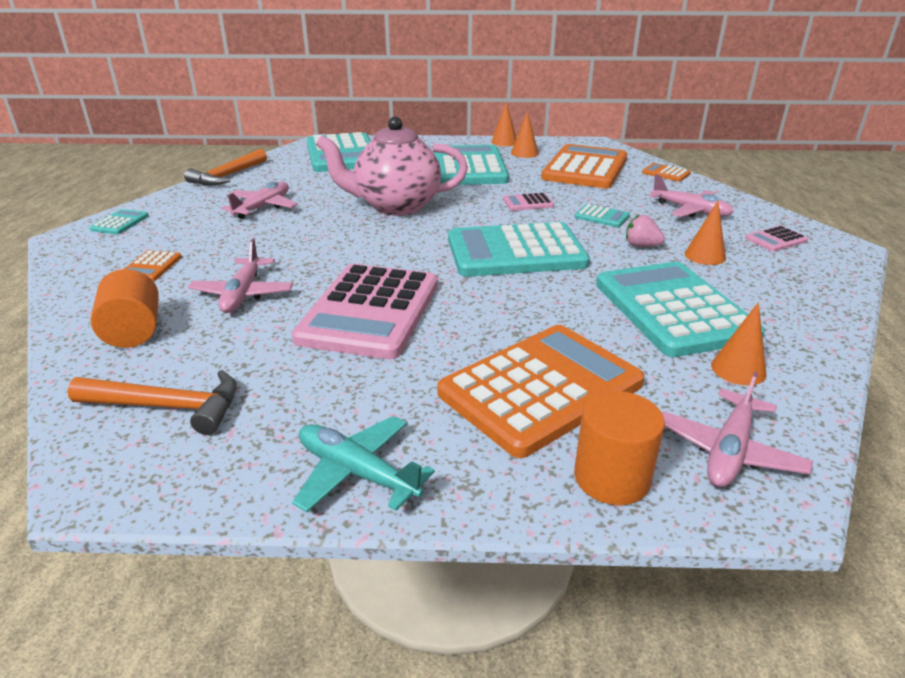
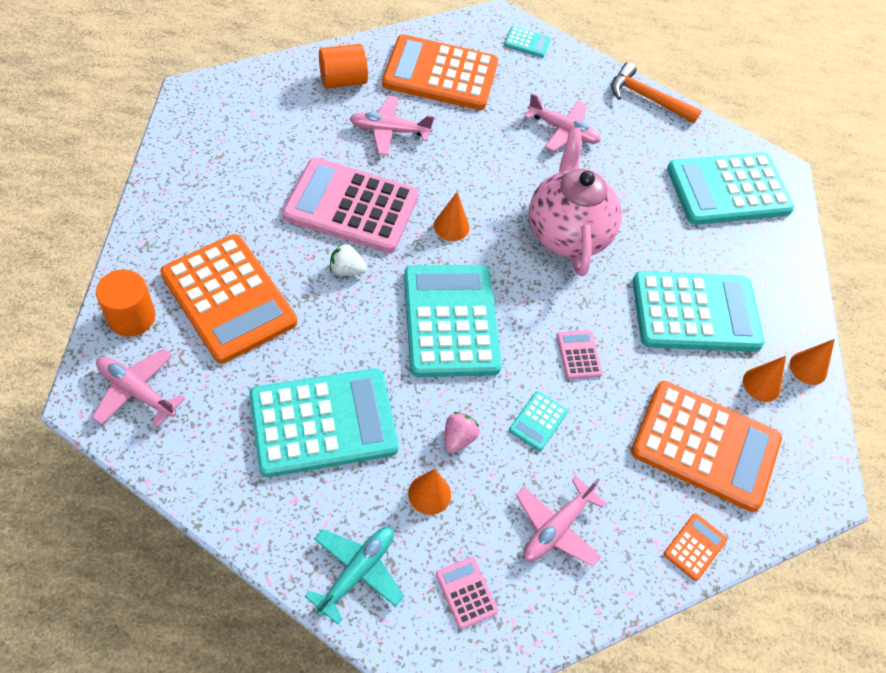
camera: 85 degrees right, 25 degrees up
orange hammer [68,370,237,435] -> none
orange calculator [125,250,182,281] -> orange calculator [382,34,498,110], size x2.41
turquoise plane [292,416,435,512] -> turquoise plane moved to [305,527,404,625]
orange cone [711,302,767,386] -> orange cone moved to [434,192,470,241]
none -> white strawberry [330,243,367,276]

